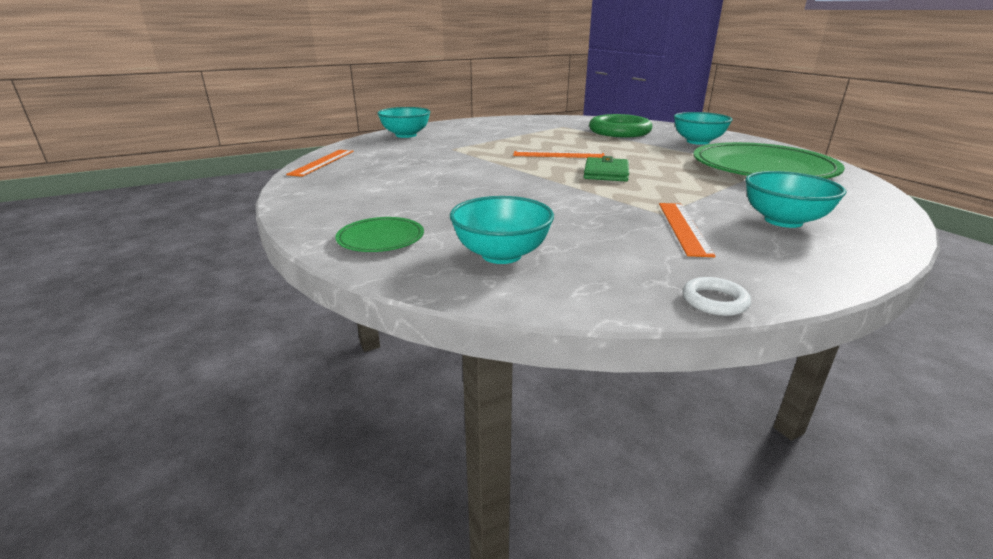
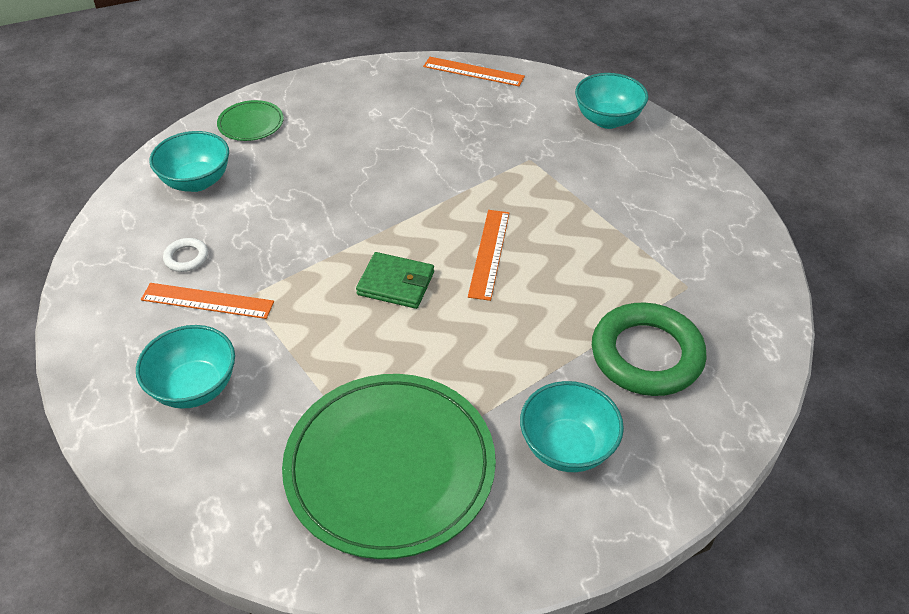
camera: 95 degrees right, 20 degrees up
white ring [682,277,751,316] -> white ring moved to [163,238,208,272]

